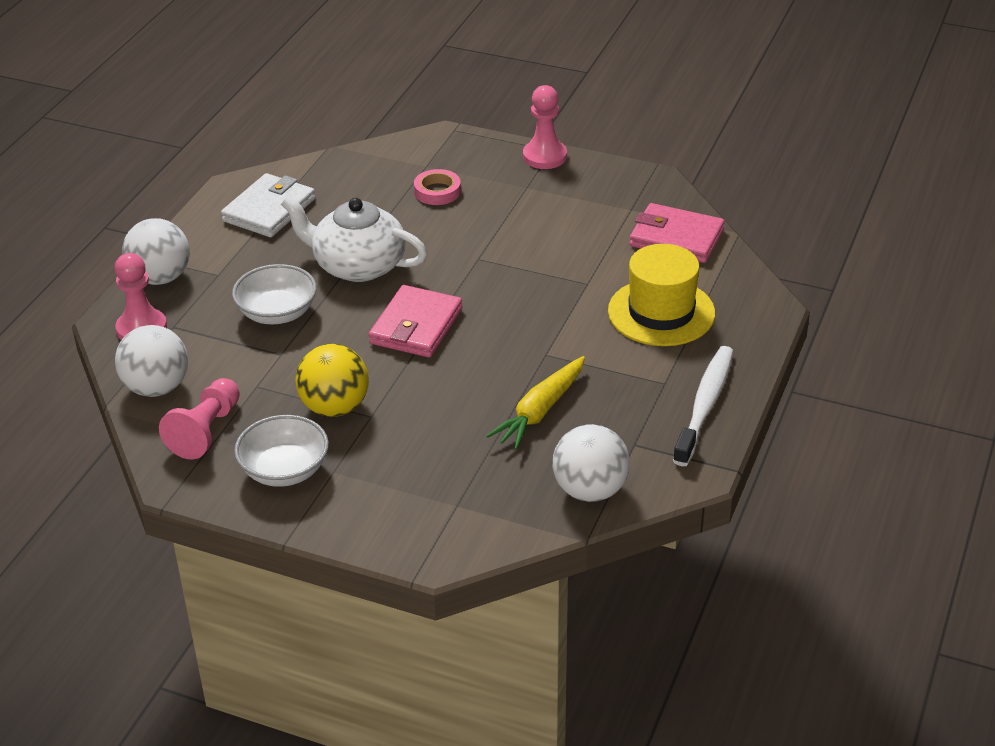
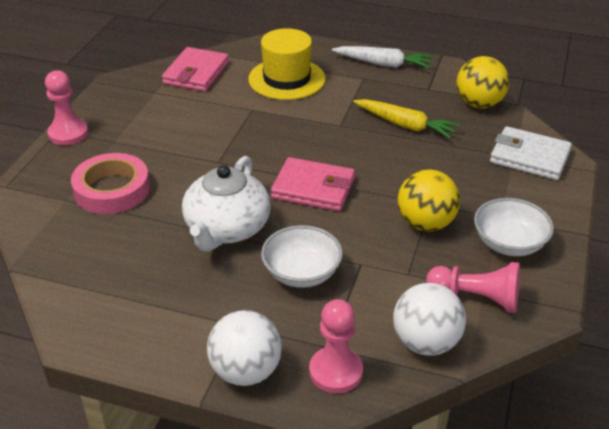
camera: 95 degrees left, 0 degrees up
white wallet [221,173,315,237] -> white wallet moved to [490,126,572,180]
pink tape [414,169,461,205] -> pink tape [71,153,150,214], size x1.72
white ball [553,424,630,502] -> yellow ball [457,56,509,109]
white toothbrush [673,346,733,466] -> white carrot [332,46,433,68]

